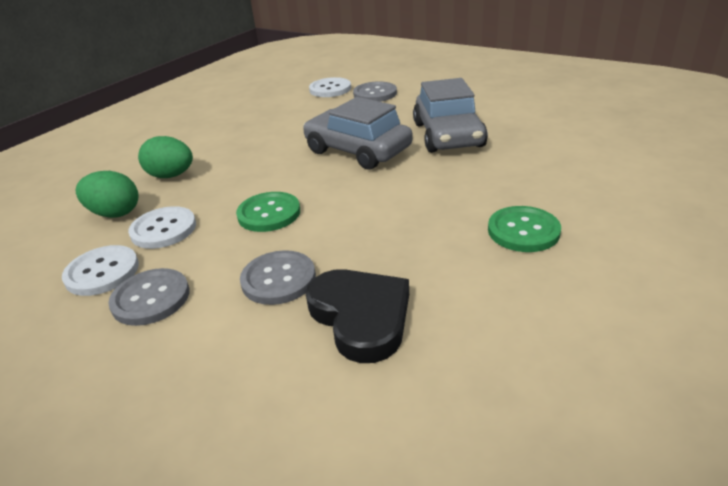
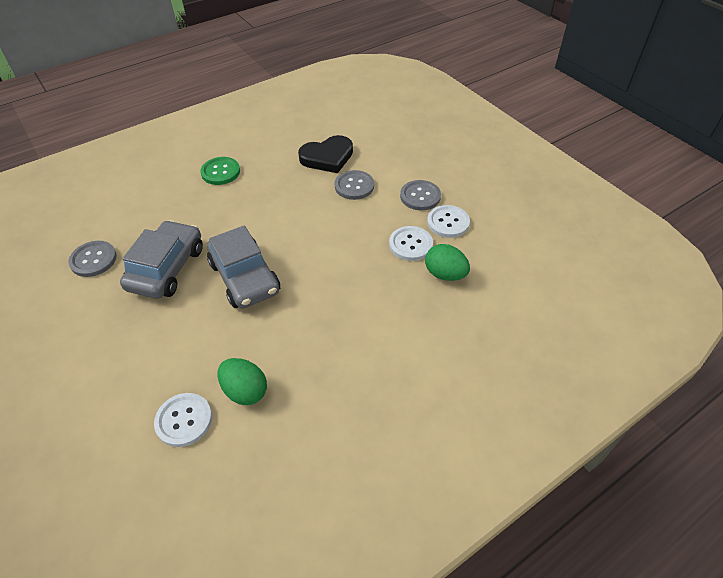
camera: 160 degrees left, 15 degrees up
green egg [138,136,193,178] -> green egg moved to [218,358,267,405]
green button [236,192,300,232] -> none
black heart [306,269,409,363] -> black heart turned 105 degrees counterclockwise [298,135,353,173]
grey button [353,81,397,102] -> grey button moved to [68,241,117,277]

